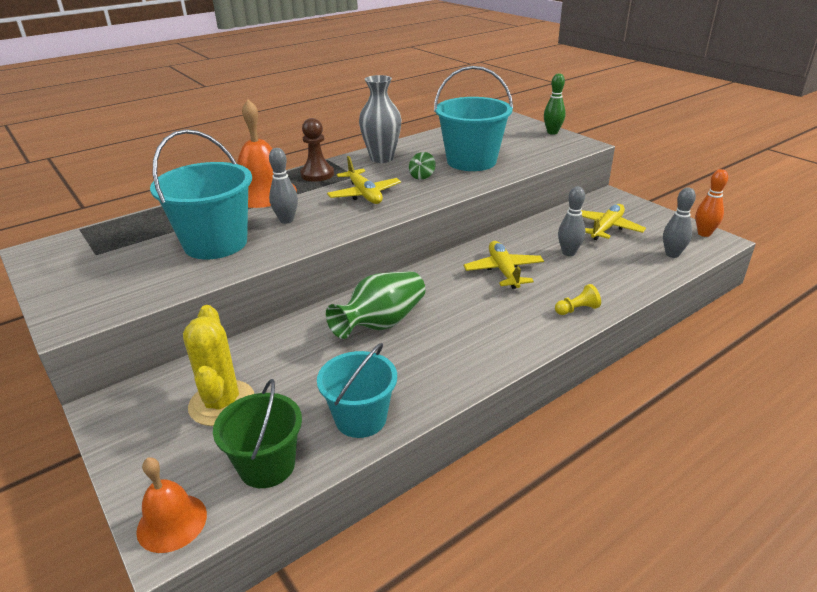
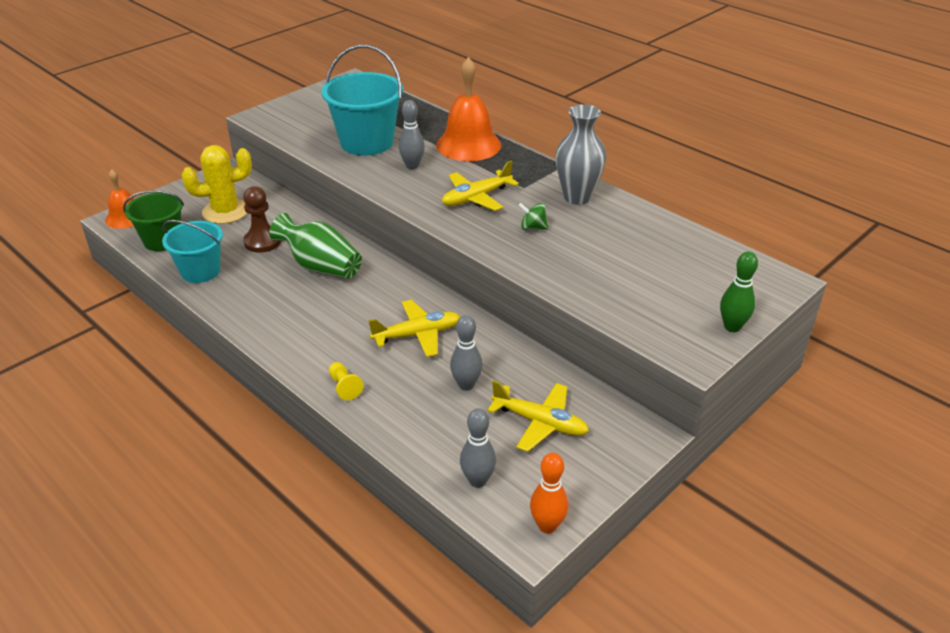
camera: 80 degrees right, 5 degrees up
brown pawn [300,118,334,182] -> brown pawn moved to [243,186,281,253]
turquoise bucket [434,66,513,171] -> none

